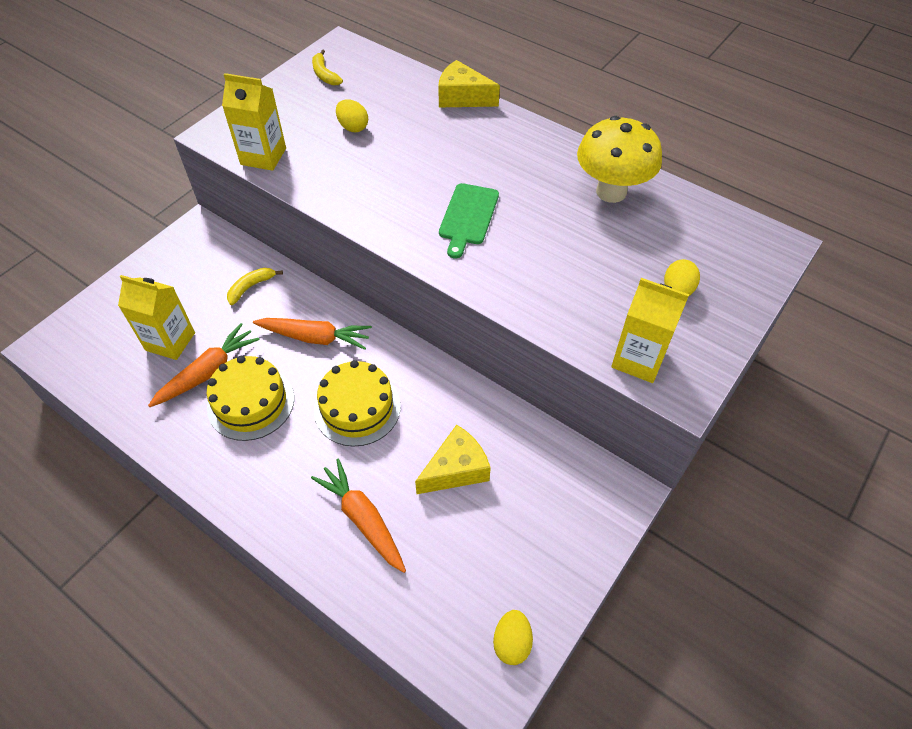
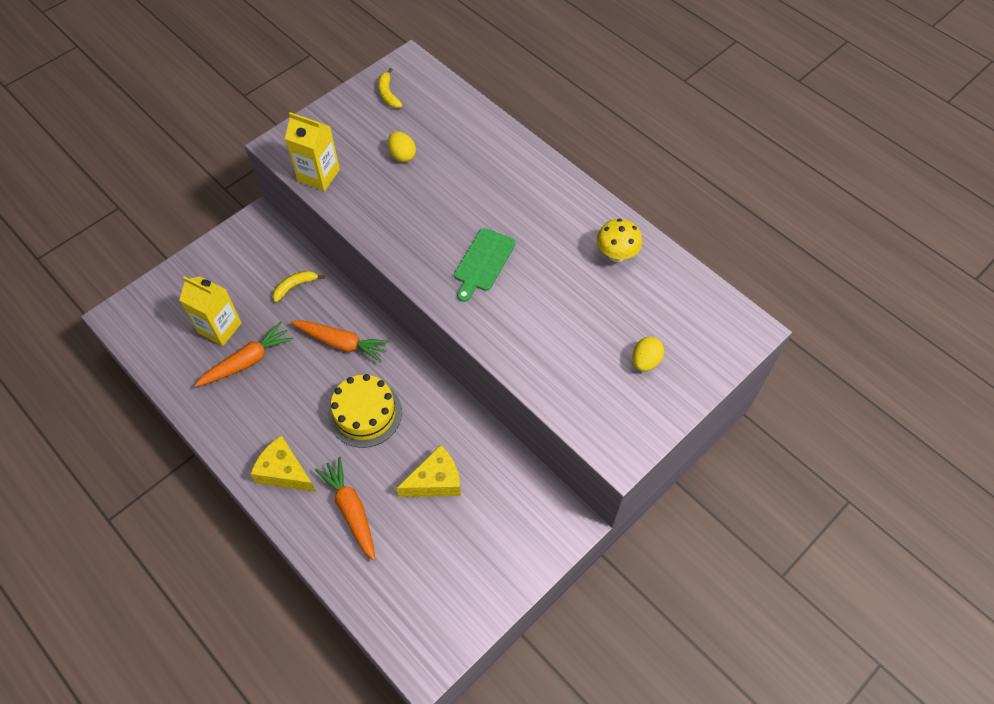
camera: 10 degrees right, 5 degrees up
yellow cake [207,356,294,441] -> none
yellow cheese [438,60,500,107] -> yellow cheese moved to [250,435,316,492]
yellow egg [493,610,533,665] -> none
yellow mushroom [577,116,662,203] -> yellow mushroom [597,219,642,262], size x0.62
yellow carton [611,278,689,383] -> none

